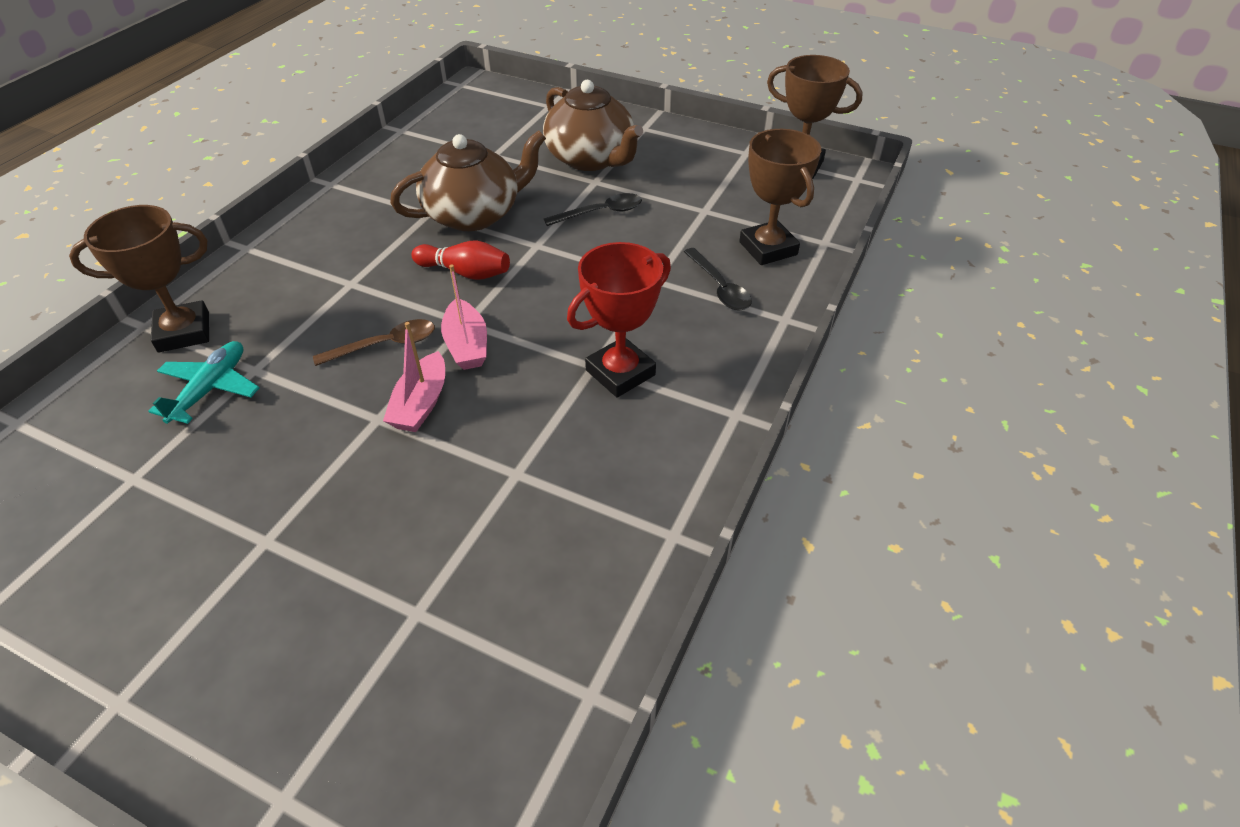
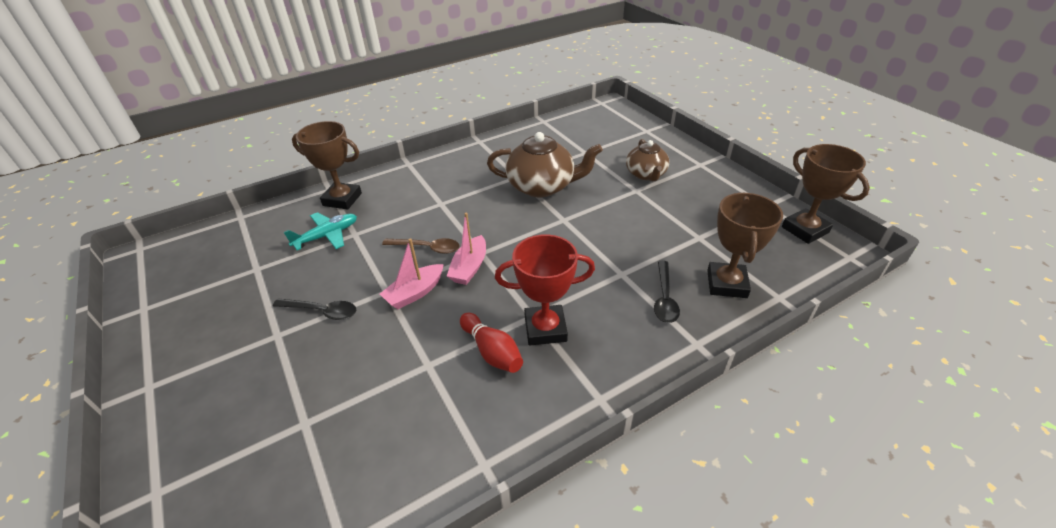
camera: 35 degrees right, 5 degrees down
red bowling pin [411,241,510,280] -> red bowling pin moved to [460,313,523,373]
brown teapot [543,80,643,171] -> brown teapot [626,139,669,181], size x0.64
black spoon [544,193,642,226] -> black spoon moved to [273,298,356,320]

